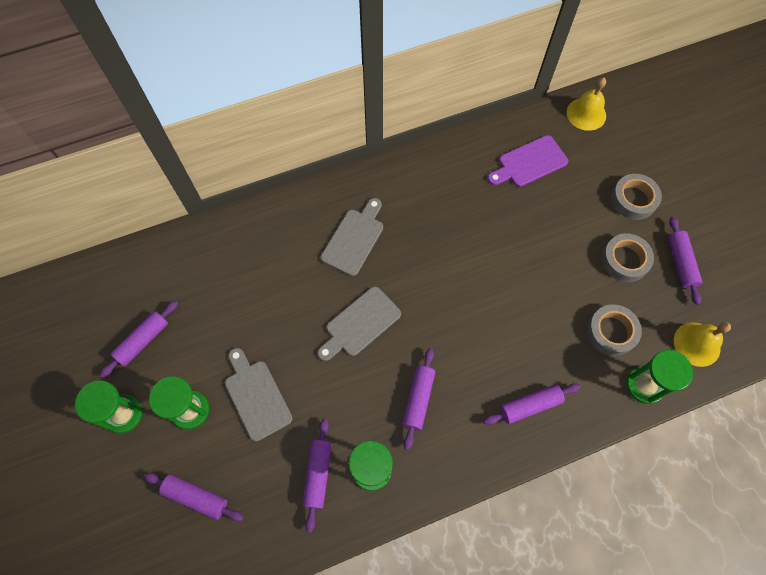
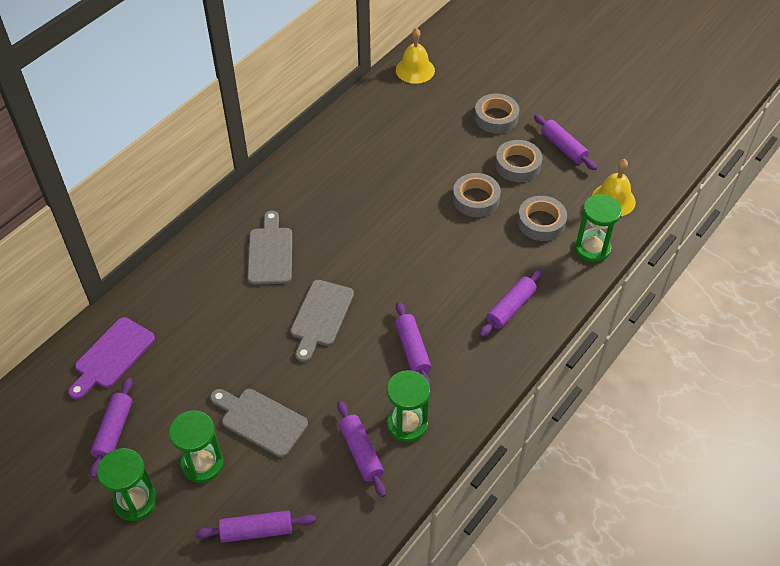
camera: 30 degrees left, 15 degrees down
purple cutting board [488,135,568,187] -> purple cutting board moved to [68,317,155,399]
none -> grey tape [453,173,501,217]

